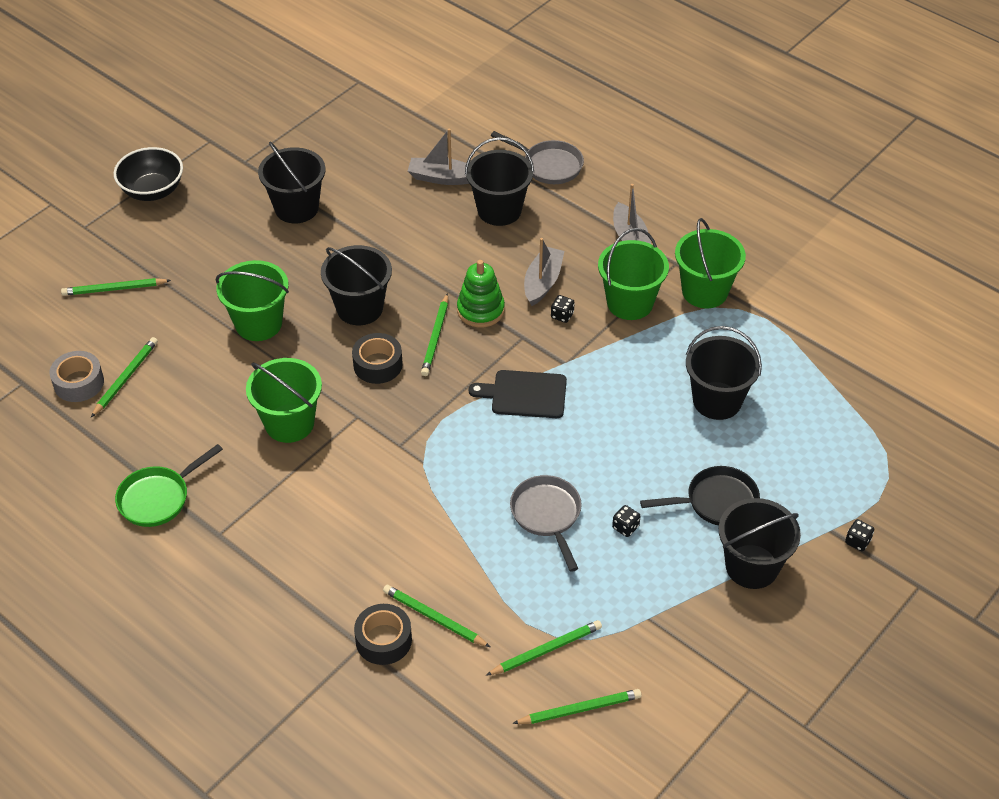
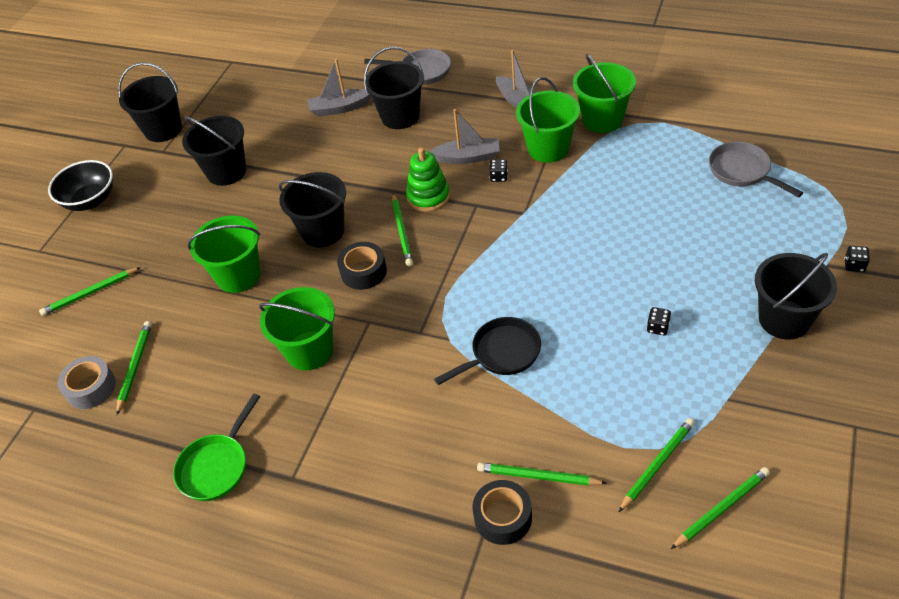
camera: 15 degrees left, 0 degrees up
black cutting board [469,370,567,418] -> none
grey pan [510,475,582,572] -> grey pan moved to [709,142,803,197]
grey boat [524,238,564,306] -> grey boat turned 90 degrees clockwise [429,109,500,164]
black pan [640,466,760,525] -> black pan moved to [434,317,541,385]
black bucket [686,326,762,420] -> black bucket moved to [118,63,182,142]

